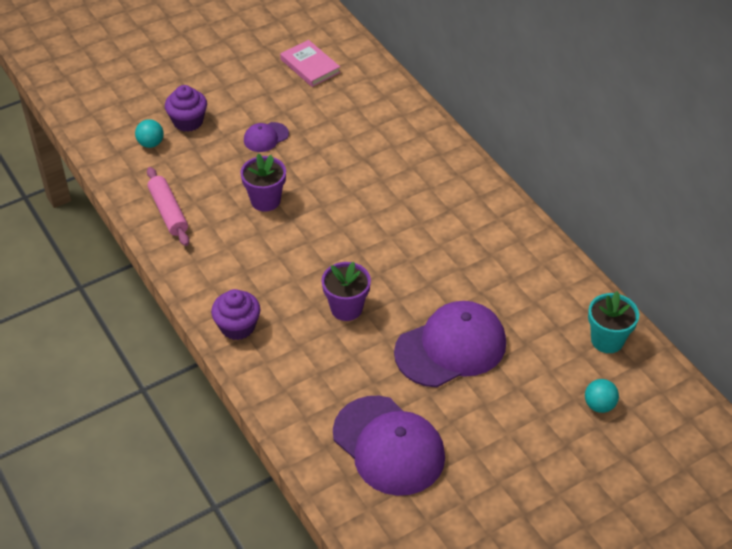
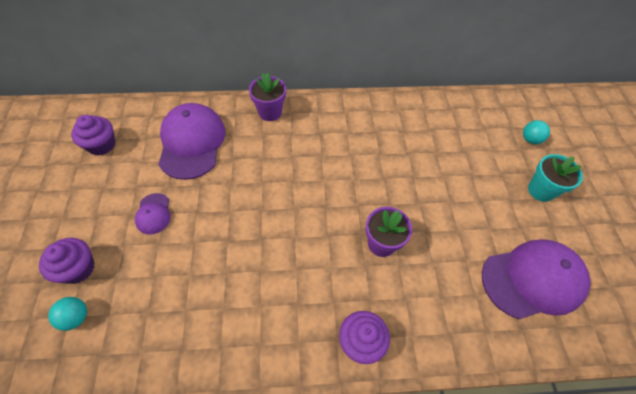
camera: 65 degrees left, 10 degrees up
pink rolling pin [147,167,189,246] -> none
purple flower pot [240,153,286,211] -> purple flower pot moved to [249,73,286,121]
pink book [280,40,340,87] -> purple cupcake [71,115,116,155]
purple cap [394,301,506,387] -> purple cap moved to [158,103,225,180]
turquoise flower pot [588,291,639,353] -> turquoise flower pot moved to [528,154,583,202]

